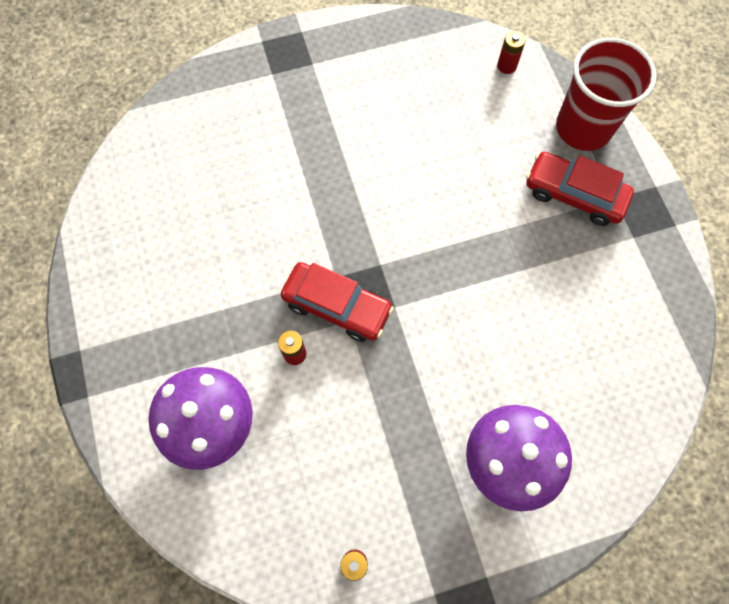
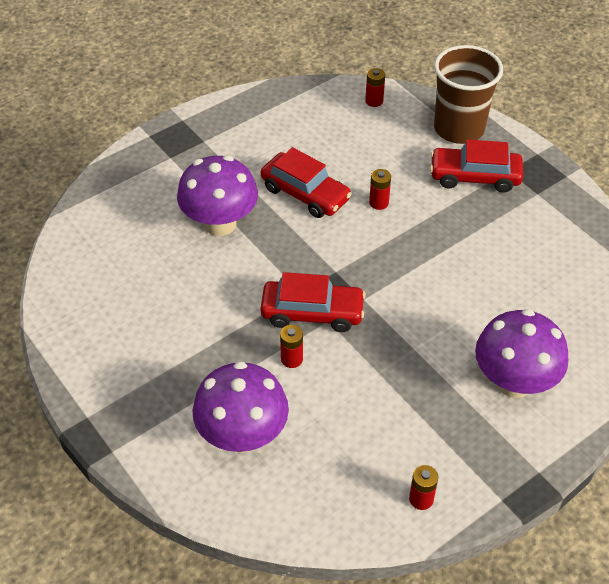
camera: 20 degrees left, 20 degrees down
red cup [556,38,657,151] -> brown cup [434,45,503,144]
none -> purple mushroom [177,155,258,236]
none -> red car [261,147,352,218]
none -> red battery [369,169,391,210]

